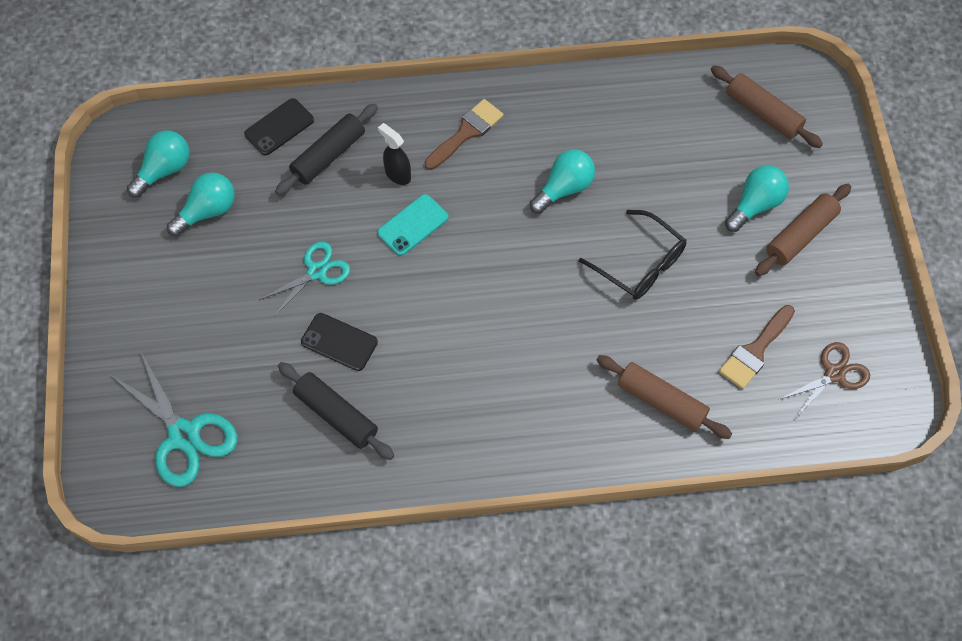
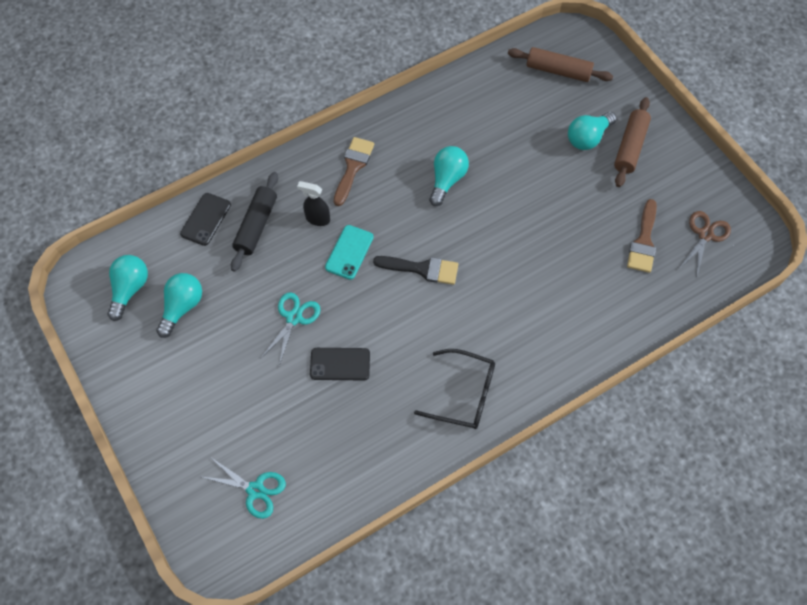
camera: 25 degrees left, 0 degrees up
turquoise scissors [109,352,237,487] -> turquoise scissors [202,458,286,519], size x0.65
black rolling pin [278,362,394,460] -> none
black glasses [579,210,686,300] -> black glasses moved to [414,349,495,429]
brown rolling pin [597,355,732,439] -> none
turquoise light bulb [725,166,789,232] -> turquoise light bulb turned 150 degrees counterclockwise [568,112,616,150]
none -> black brush [373,256,458,285]

